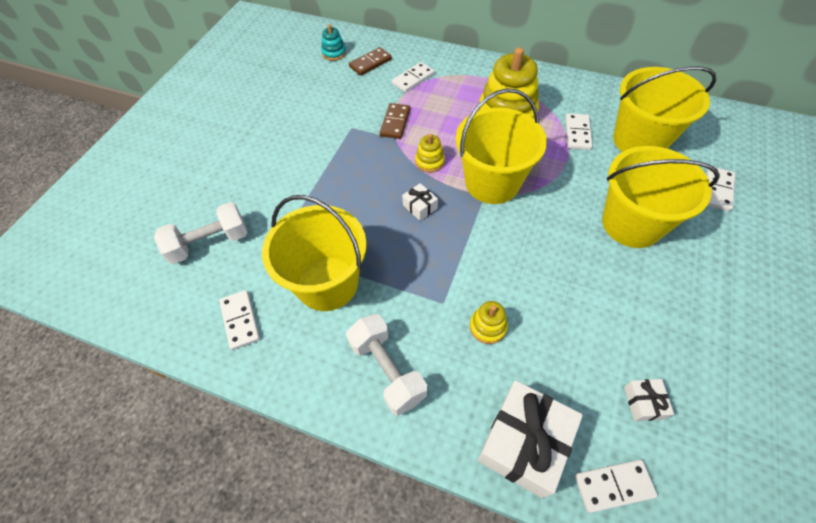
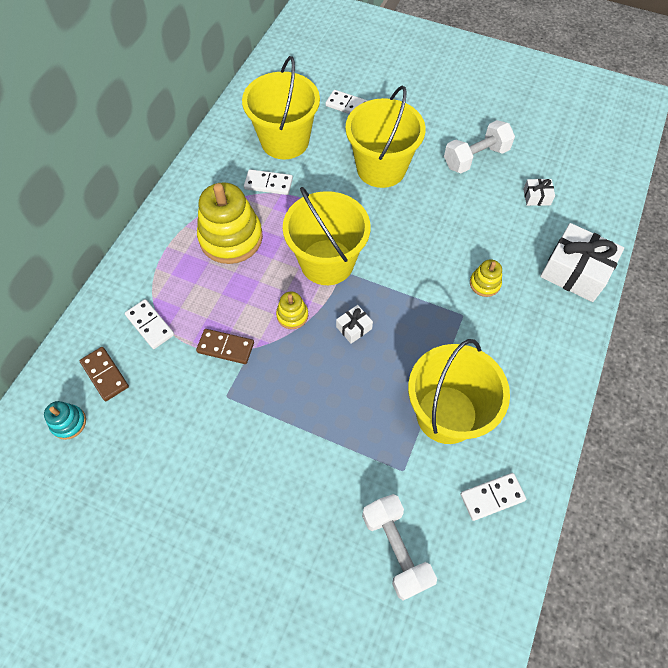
camera: 90 degrees left, 5 degrees up
white dumbbell [346,314,427,416] -> white dumbbell moved to [444,120,515,173]
white domino [575,459,658,513] -> none

